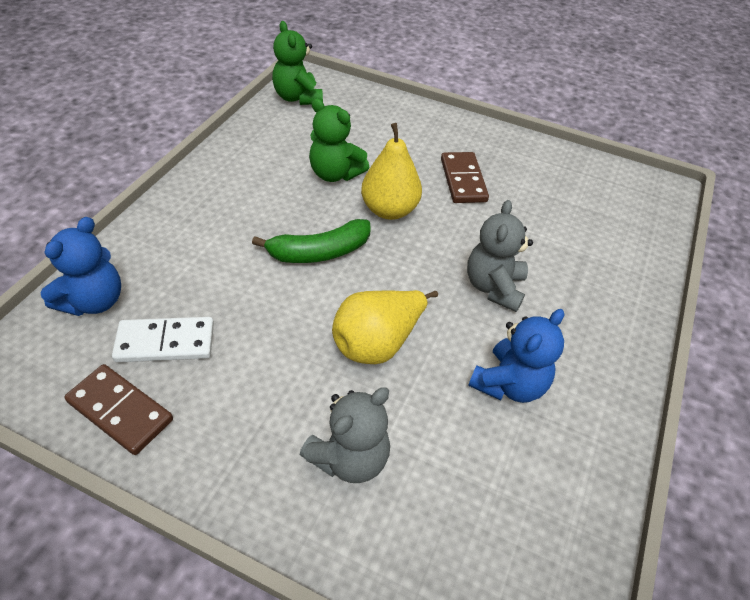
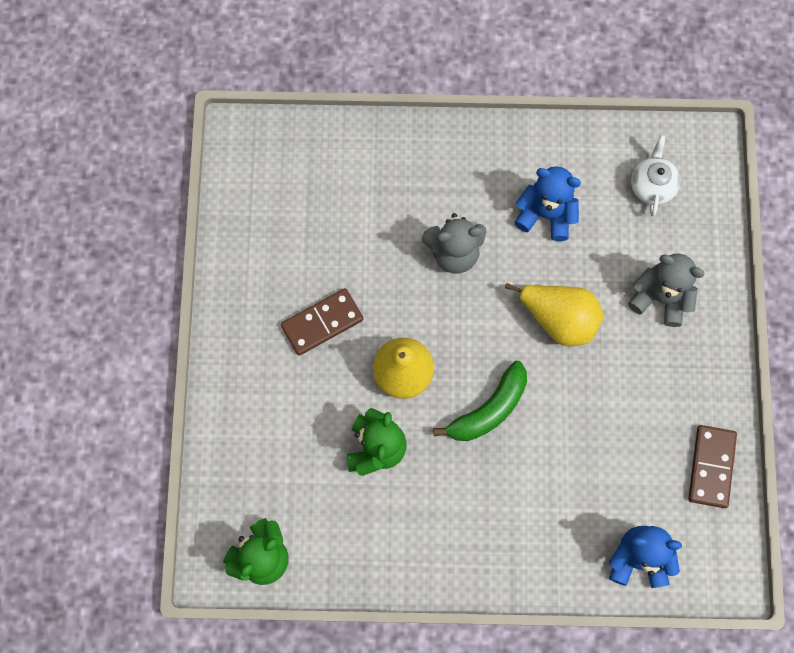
camera: 110 degrees left, 25 degrees up
white domino [112,317,214,363] -> none
green banana [252,219,371,263] -> green banana turned 90 degrees clockwise [433,361,527,441]
none -> white teapot [631,135,680,216]

